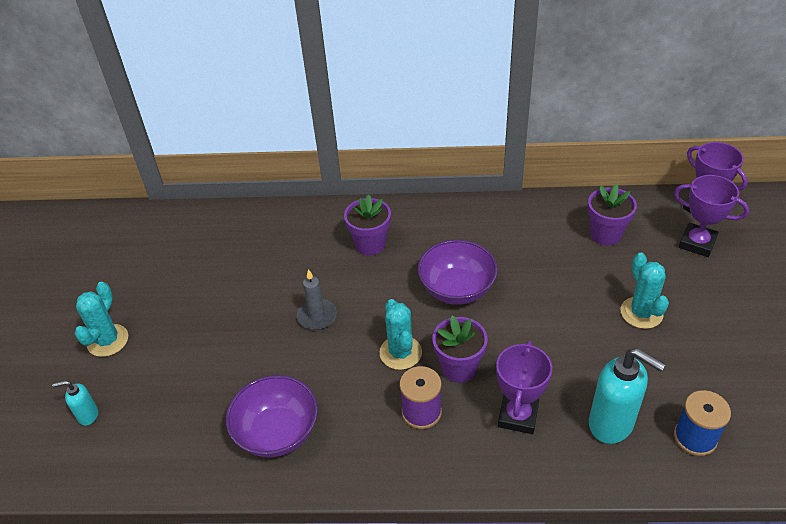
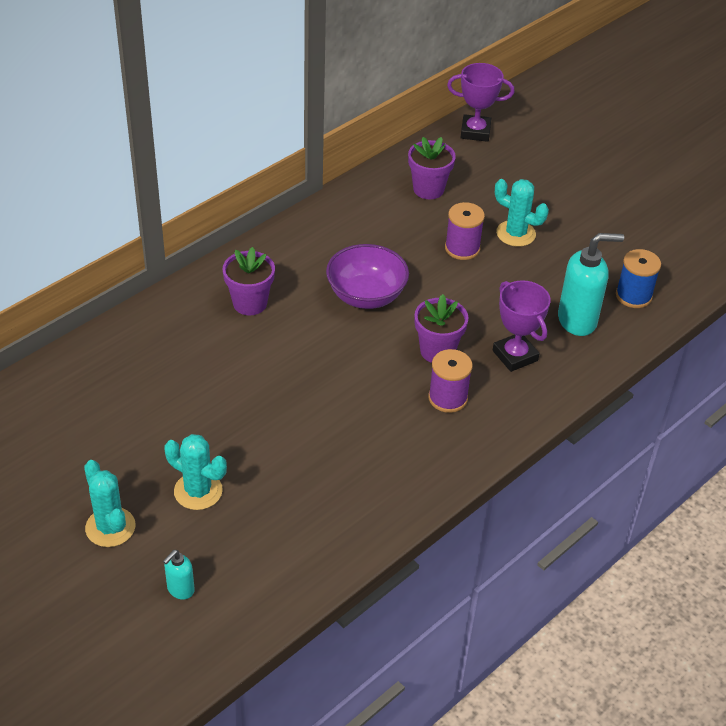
camera: 50 degrees left, 0 degrees up
purple bowl [226,375,318,458] -> none
grey candle [297,269,337,330] -> none
turquoise cactus [379,299,422,370] -> turquoise cactus moved to [164,434,227,510]
purple trophy [674,175,749,257] -> none
none -> purple spool [445,202,485,260]

